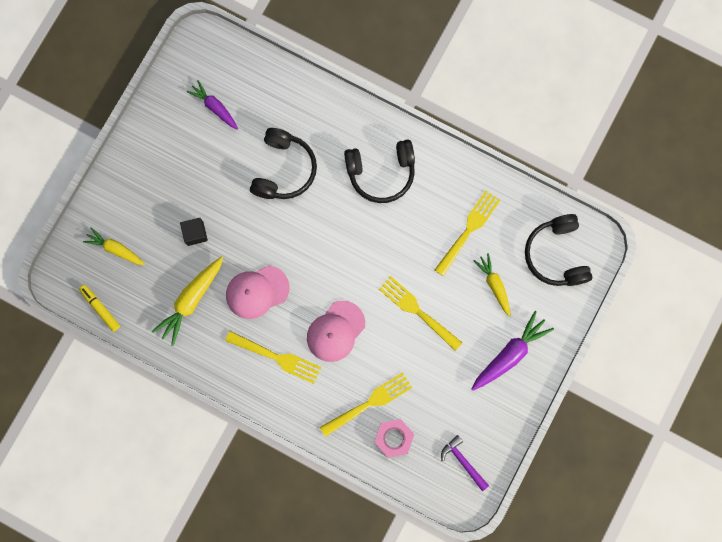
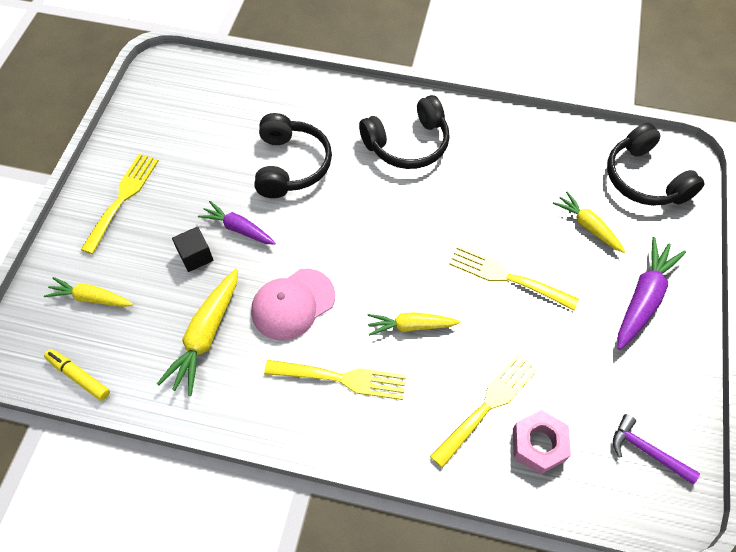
camera: 15 degrees left, 20 degrees down
purple carrot [187,80,238,130] -> purple carrot moved to [198,201,276,245]
pink cap [307,301,365,362] -> yellow carrot [367,312,461,336]
yellow fork [435,190,500,276] -> yellow fork moved to [81,154,159,254]

